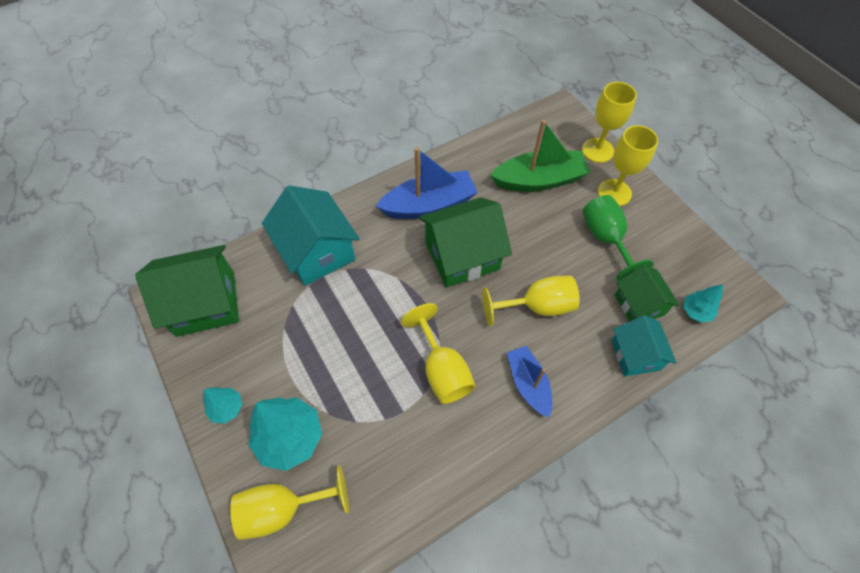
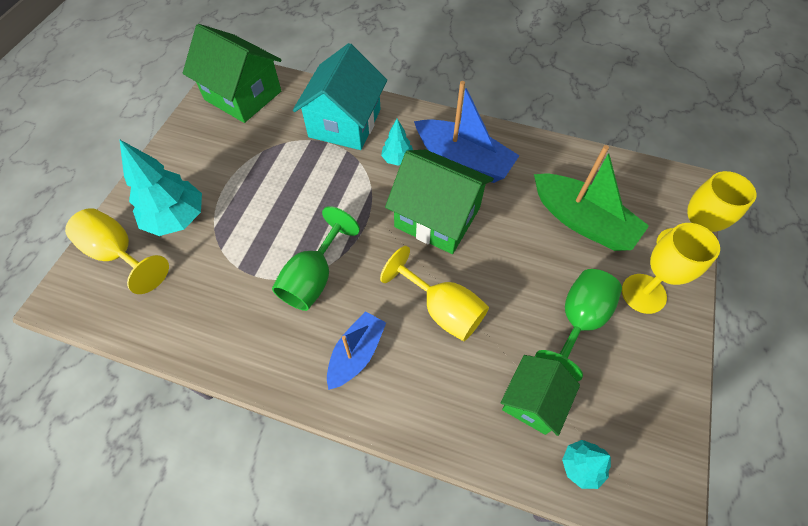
camera: 50 degrees right, 0 degrees up
turquoise tree [203,387,242,424] -> turquoise tree moved to [381,119,413,166]
yellow goblet [401,303,476,404] -> green goblet [272,206,360,311]
turquoise house [612,315,677,376] -> none

